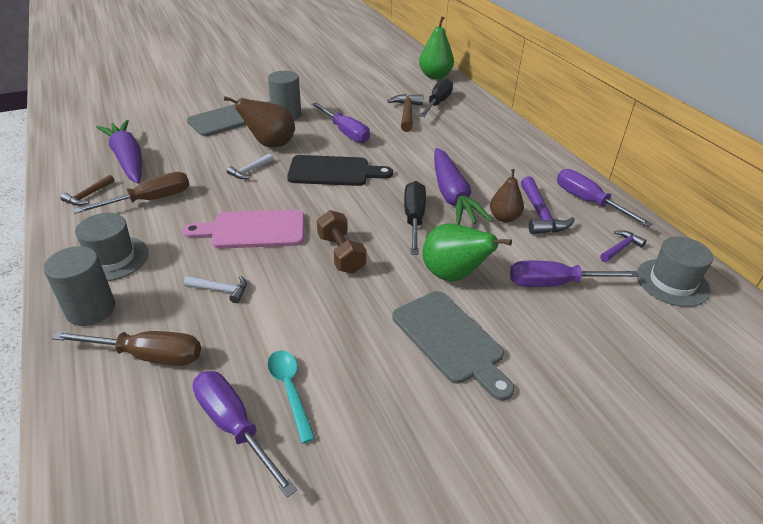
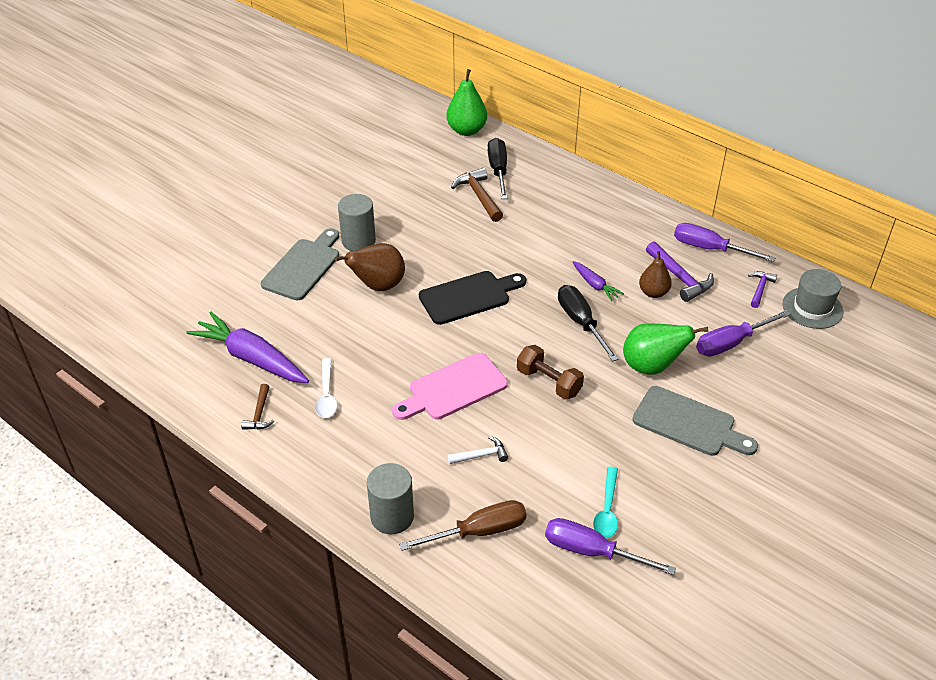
camera: 25 degrees left, 5 degrees up
brown screwdriver [73,172,189,214] -> white spoon [315,358,338,418]
grey hat [75,213,148,281] -> none
white hammer [227,153,273,179] -> none
turquoise spoon [267,350,315,443] -> turquoise spoon turned 120 degrees counterclockwise [593,467,618,538]
purple screwdriver [312,103,370,143] -> none
purple carrot [434,148,493,225] -> purple carrot [573,261,624,301], size x0.49

